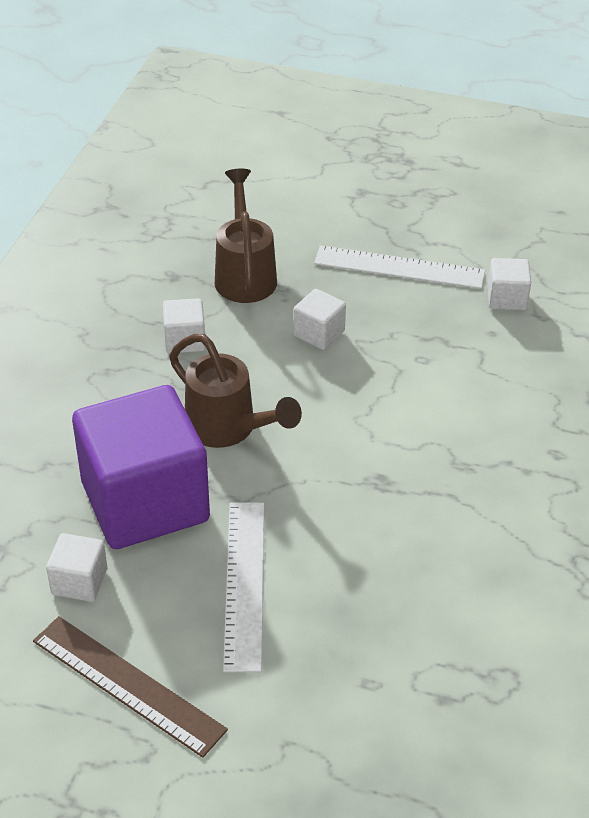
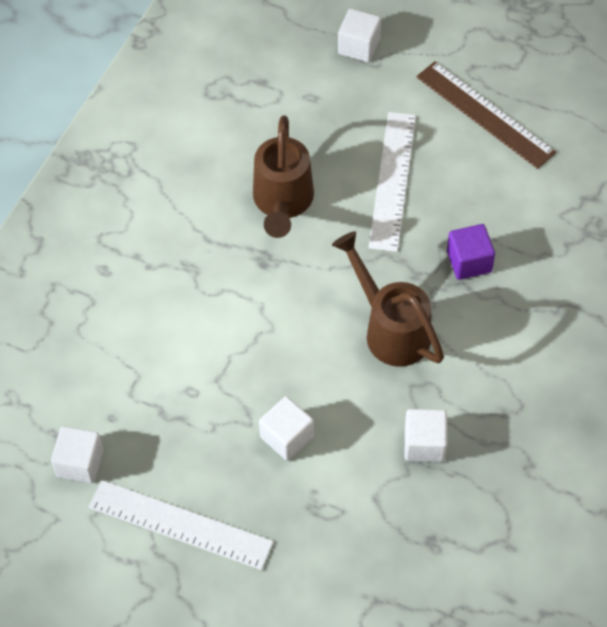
camera: 170 degrees left, 15 degrees up
white cube [46,533,107,602] -> white cube moved to [338,9,381,62]
purple cube [72,385,210,549] -> purple cube [447,224,495,280], size x0.42
brown watering can [215,169,277,303] -> brown watering can moved to [253,116,314,238]

